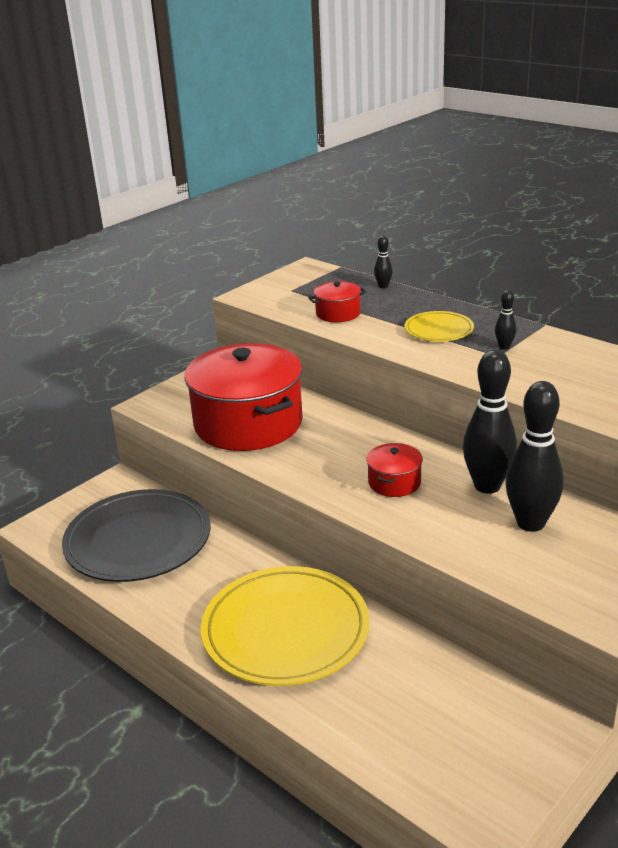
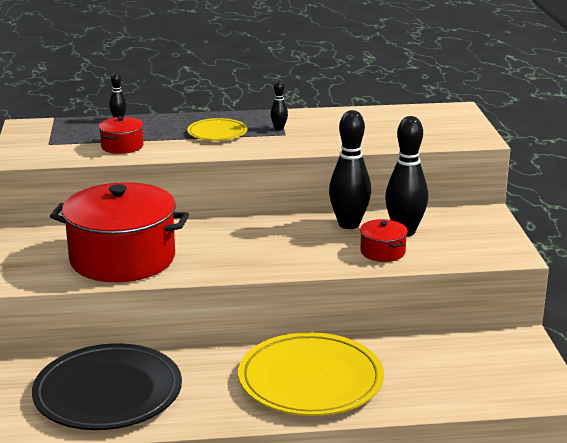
camera: 50 degrees left, 5 degrees down
red pot [366,443,423,497] -> red pot moved to [360,219,408,262]

